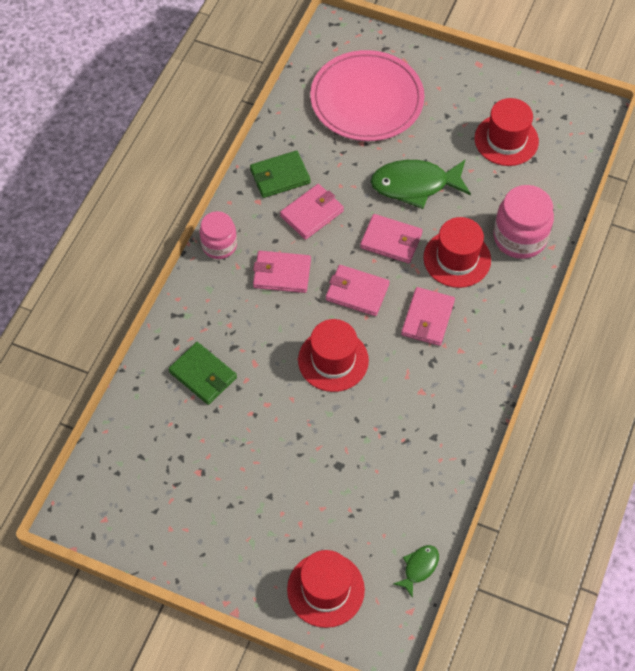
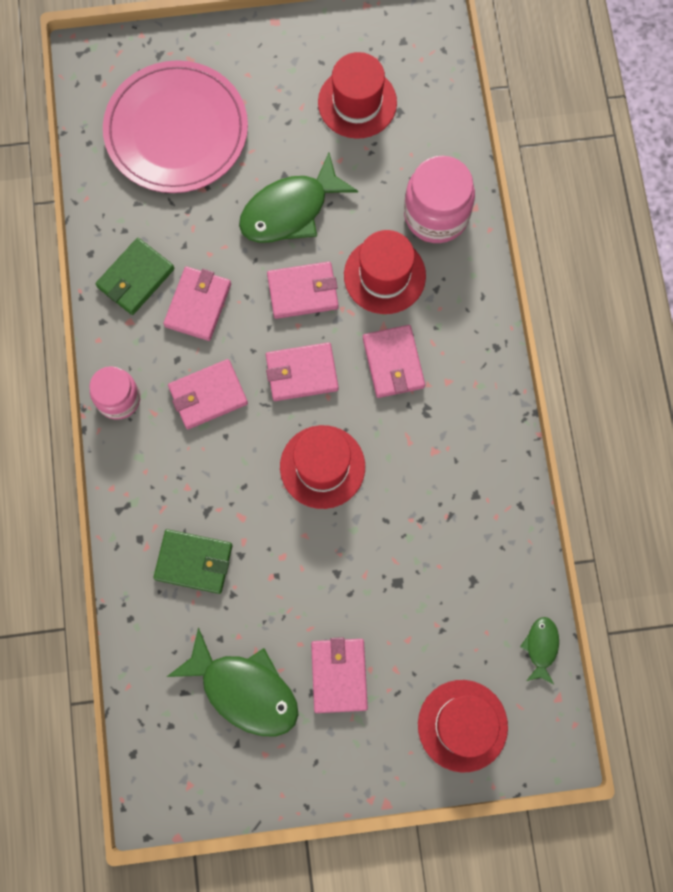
camera: 30 degrees left, 15 degrees up
none -> green fish [167,628,299,736]
none -> pink wallet [311,637,368,713]

